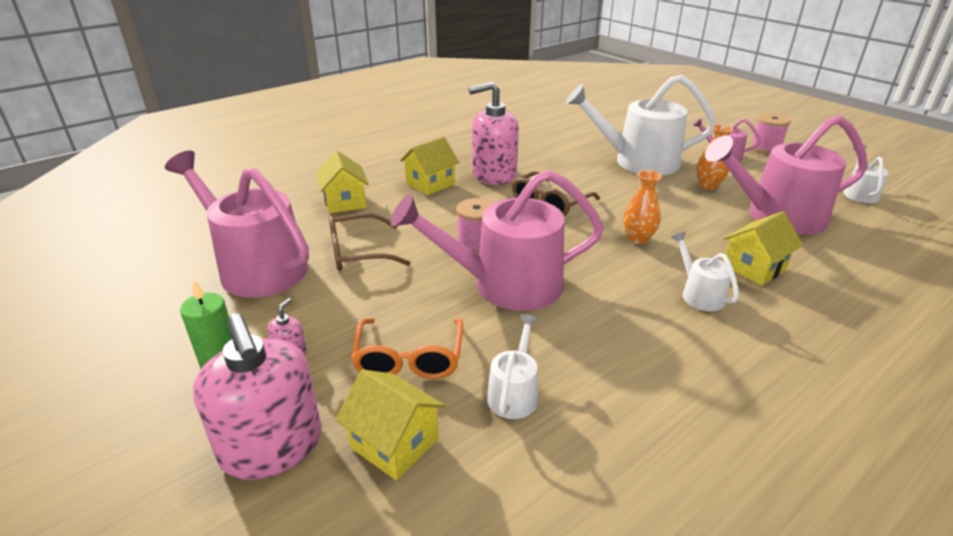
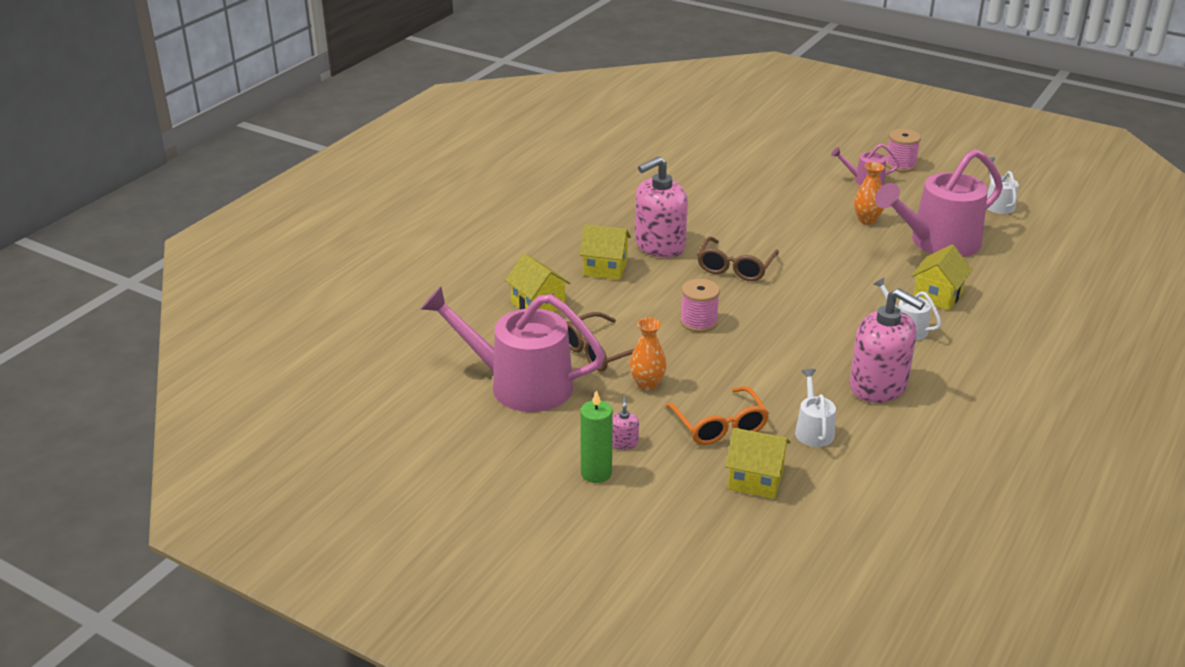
camera: 20 degrees left, 0 degrees up
pink soap dispenser [193,314,322,480] -> pink soap dispenser moved to [850,288,925,403]
pink watering can [391,170,604,311] -> none
yellow house [400,137,459,195] -> yellow house turned 75 degrees clockwise [579,225,631,280]
white watering can [566,75,716,175] -> none
orange vase [623,170,662,244] -> orange vase moved to [629,318,667,391]

